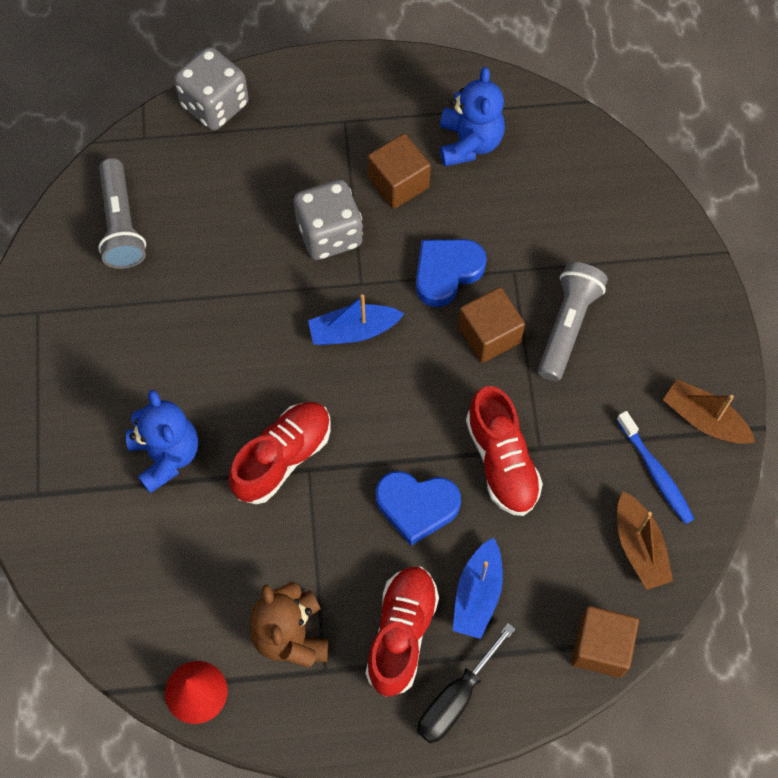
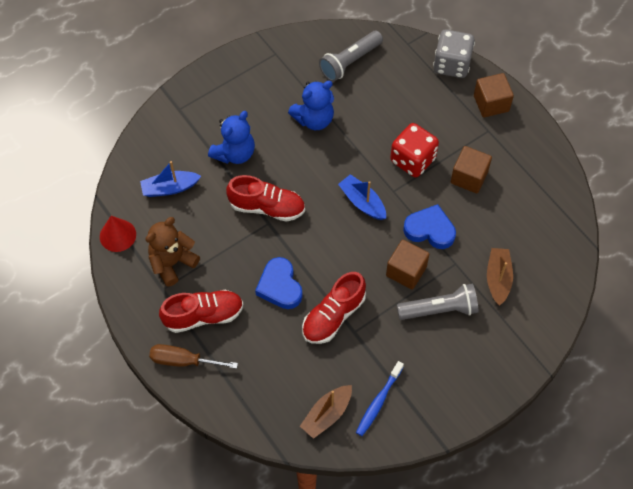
camera: 60 degrees right, 5 degrees down
grey dice [294,179,363,260] -> red dice [390,123,439,177]
black screwdriver [417,623,515,743] -> brown screwdriver [149,344,238,369]
blue teddy bear [440,67,505,166] -> blue teddy bear moved to [288,81,334,130]
blue boat [453,537,503,639] -> blue boat moved to [140,161,201,197]
brown cube [571,606,639,678] -> brown cube moved to [474,73,514,118]
brown boat [663,379,755,444] -> brown boat moved to [487,248,513,306]

